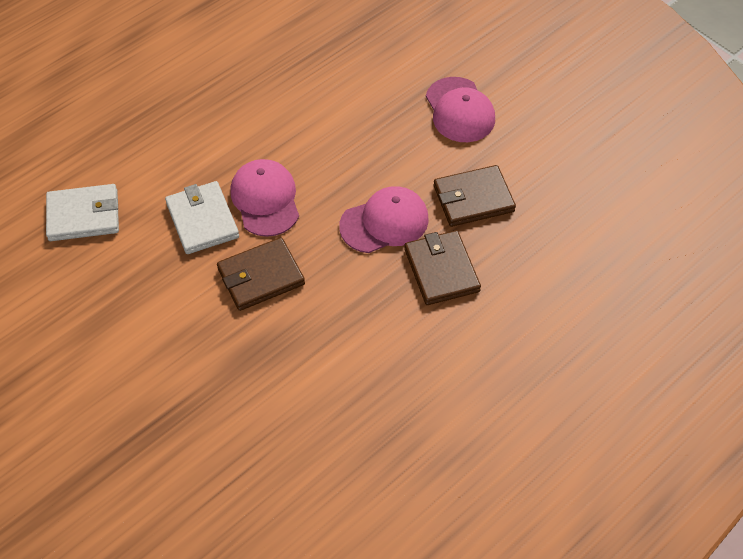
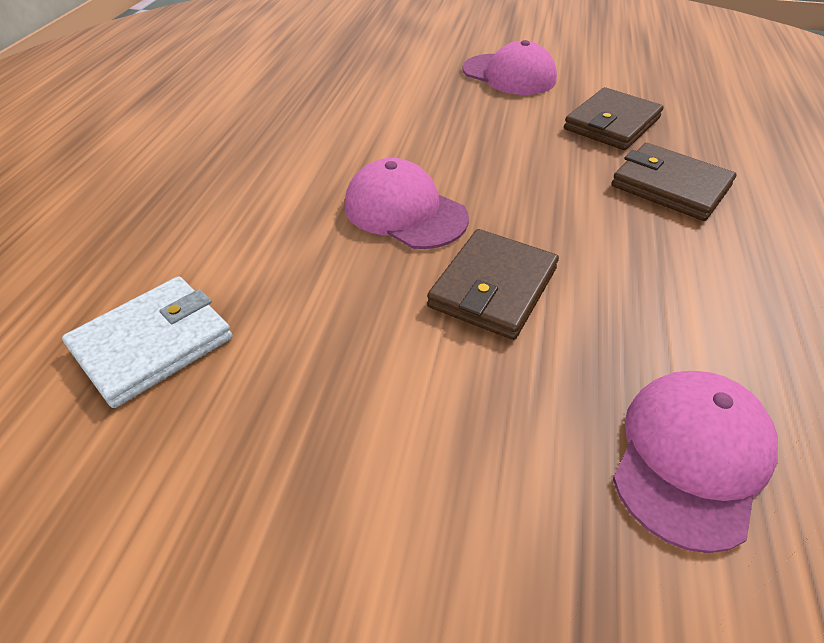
camera: 35 degrees left, 10 degrees down
white wallet [165,181,239,254] -> none
pink cap [339,186,429,253] -> pink cap moved to [613,371,778,553]

